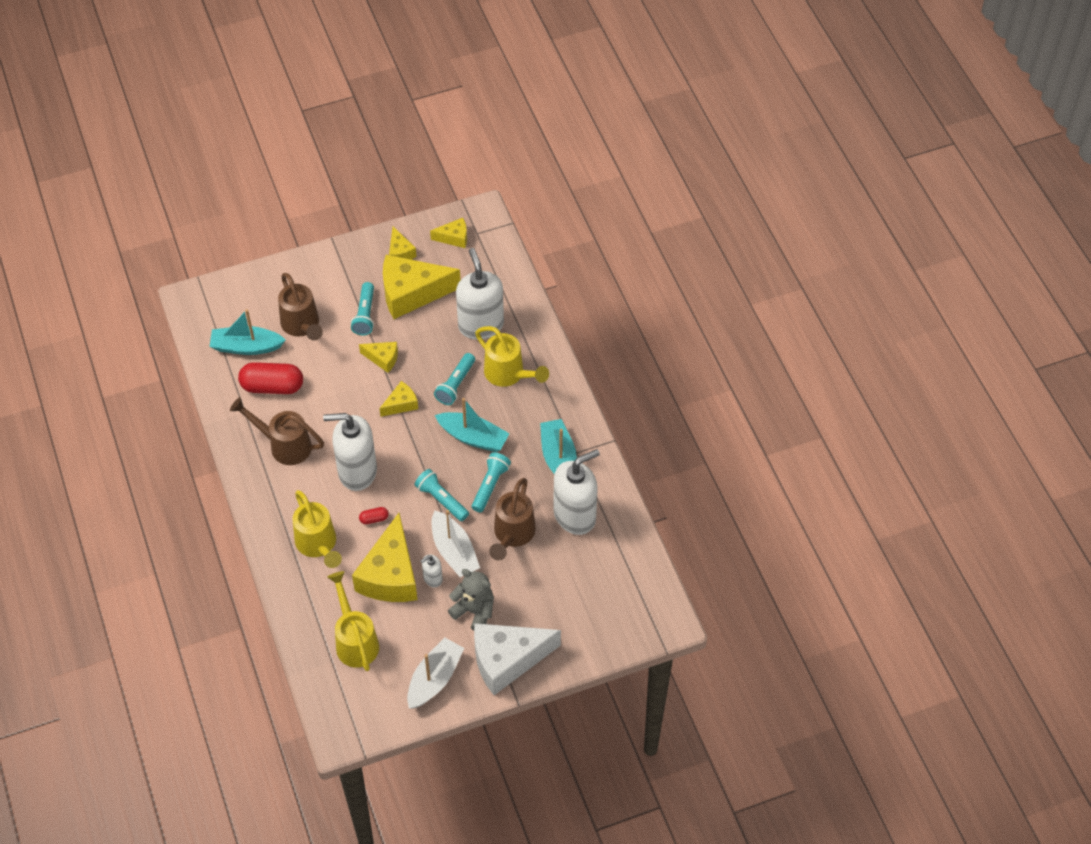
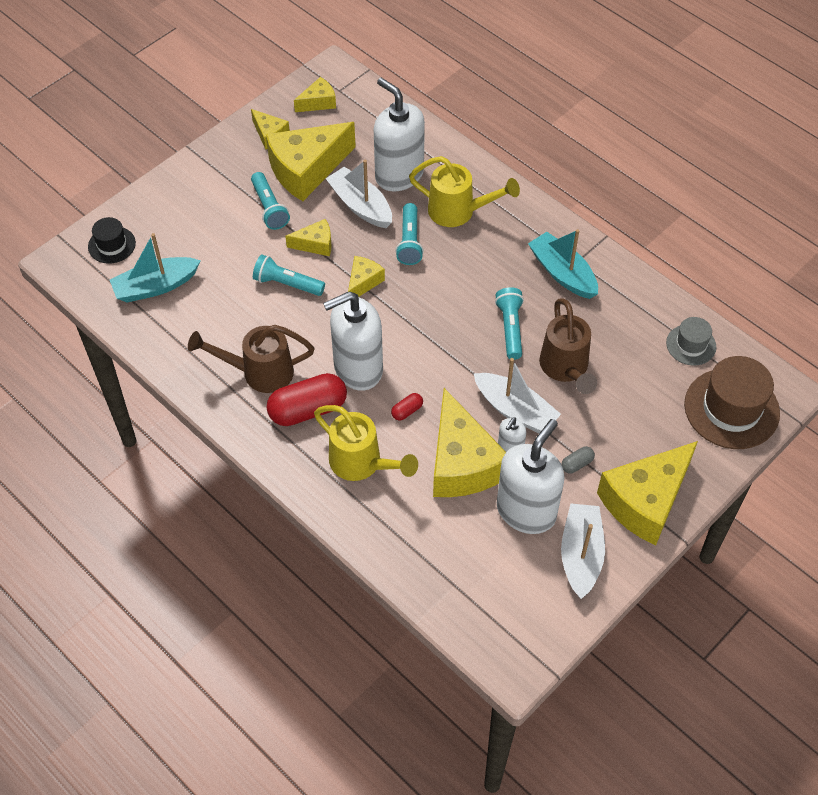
camera: 25 degrees left, 0 degrees up
red capsule [238,362,303,394] -> red capsule moved to [267,373,347,426]
brown watering can [278,273,323,341] -> none
yellow watering can [327,571,379,671] -> none
turquoise flashlight [415,469,469,521] -> turquoise flashlight moved to [253,254,325,296]
turquoise boat [435,398,510,452] -> none
grey teddy bear [448,569,494,630] -> grey capsule [561,446,595,474]
white cheese [474,623,561,695] -> yellow cheese [597,441,698,545]
white soap dispenser [554,449,600,535] -> white soap dispenser moved to [497,419,565,534]
none -> black hat [88,217,136,264]
none -> white boat [326,160,392,228]
none -> grey hat [666,317,716,366]
none -> brown hat [684,356,780,449]

